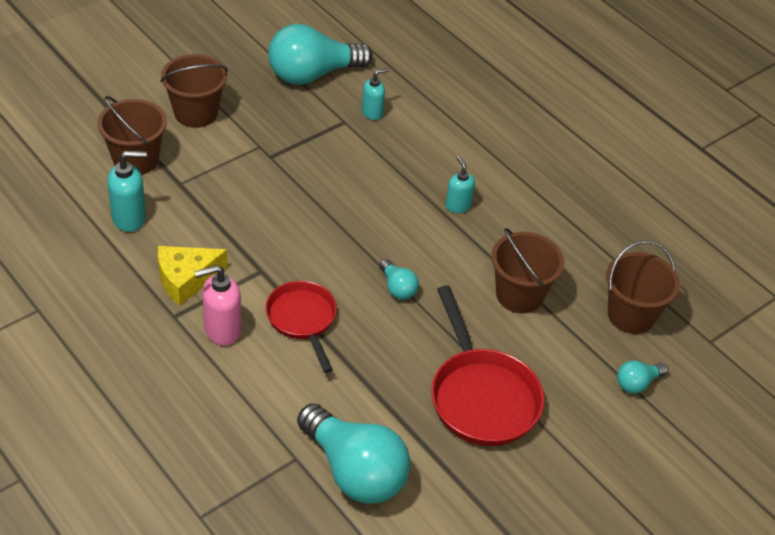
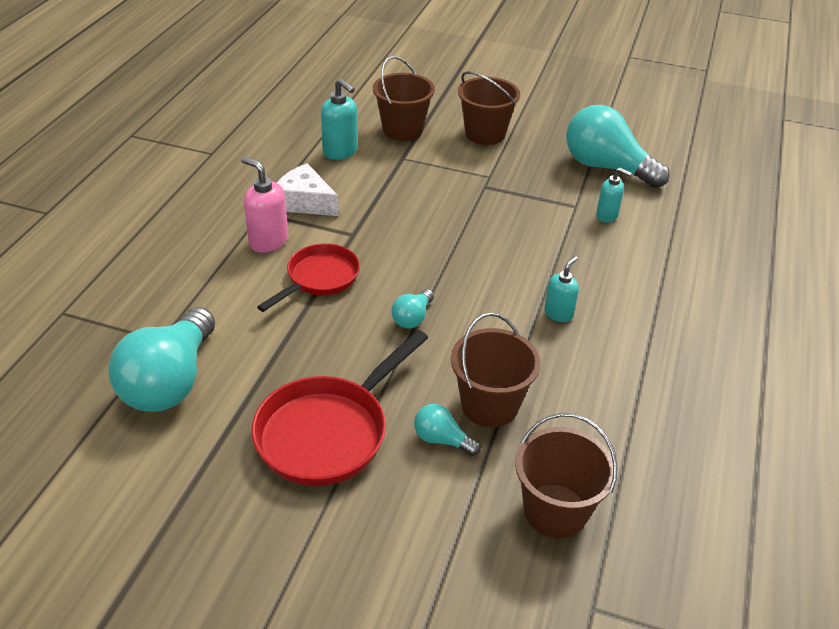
camera: 60 degrees right, 5 degrees down
yellow cheese [158,246,228,306] -> white cheese [277,163,339,216]
turquoise light bulb [617,360,668,394] -> turquoise light bulb moved to [414,404,481,456]

